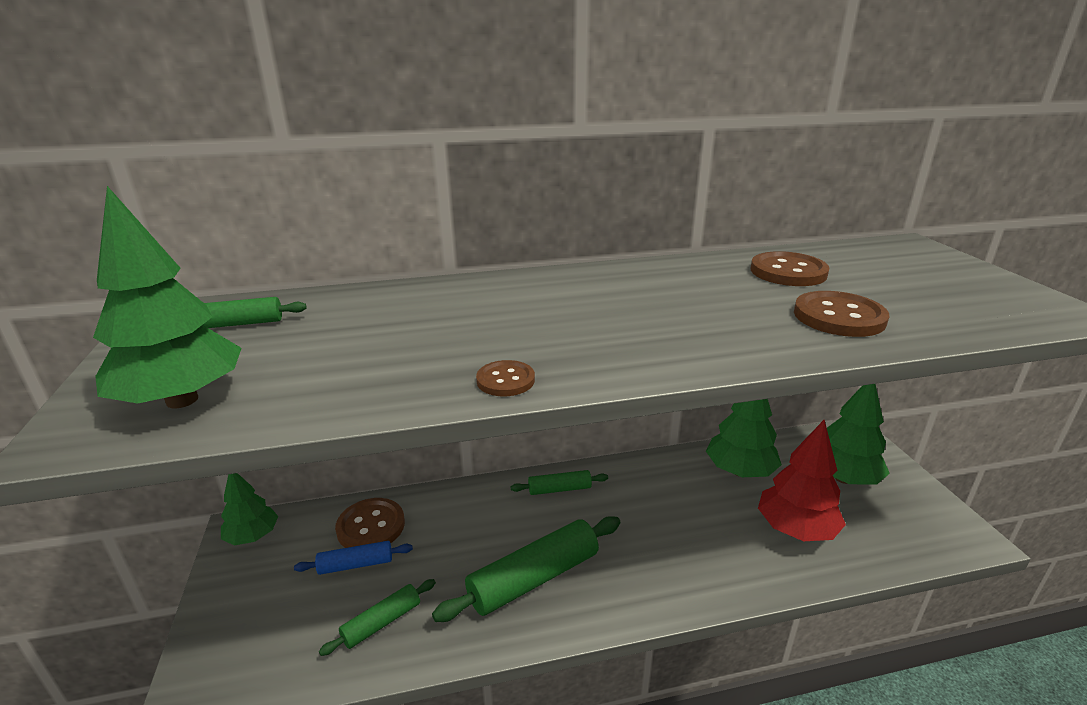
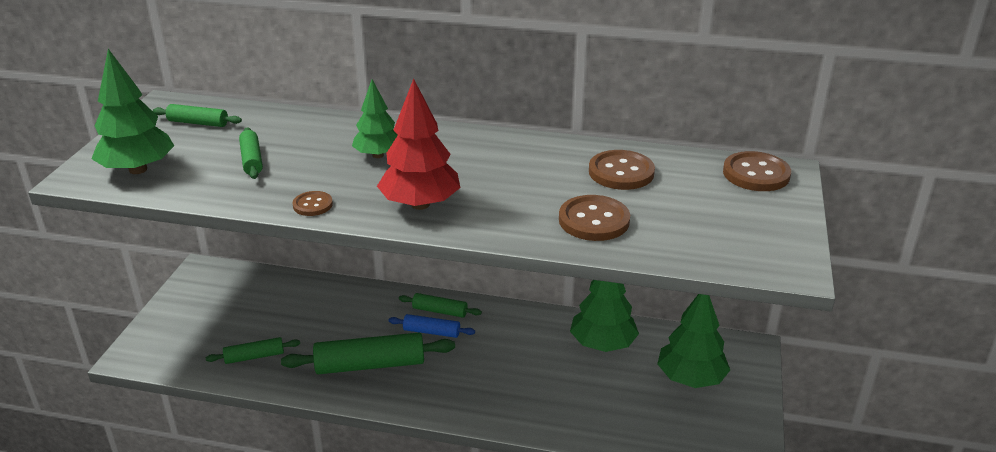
camera: 25 degrees right, 5 degrees up
green tree [221,473,278,546] -> green tree moved to [352,79,398,158]
blue rolling pin [294,541,413,575] -> blue rolling pin moved to [388,314,475,338]
brown button [335,498,405,548] -> brown button moved to [723,151,791,191]
red tree [758,420,846,541] -> red tree moved to [377,78,460,210]
none -> green rolling pin [239,127,263,179]

